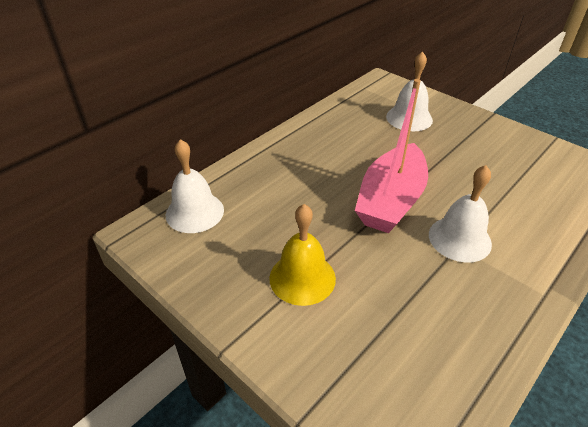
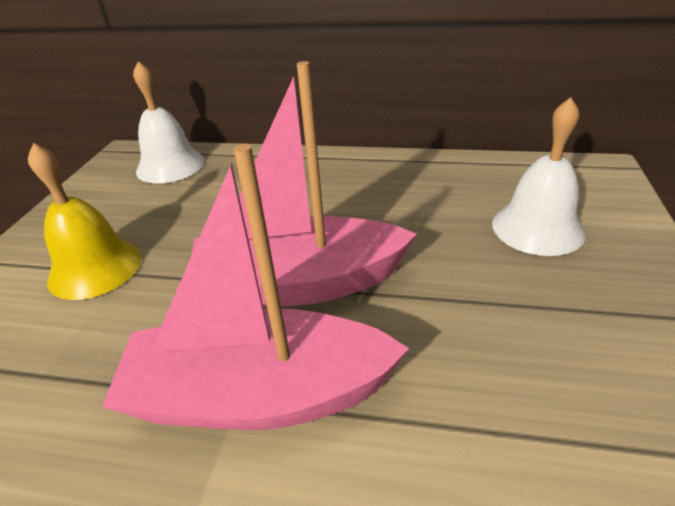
camera: 60 degrees right, 5 degrees down
white bell [429,165,492,263] -> pink boat [102,144,409,430]

